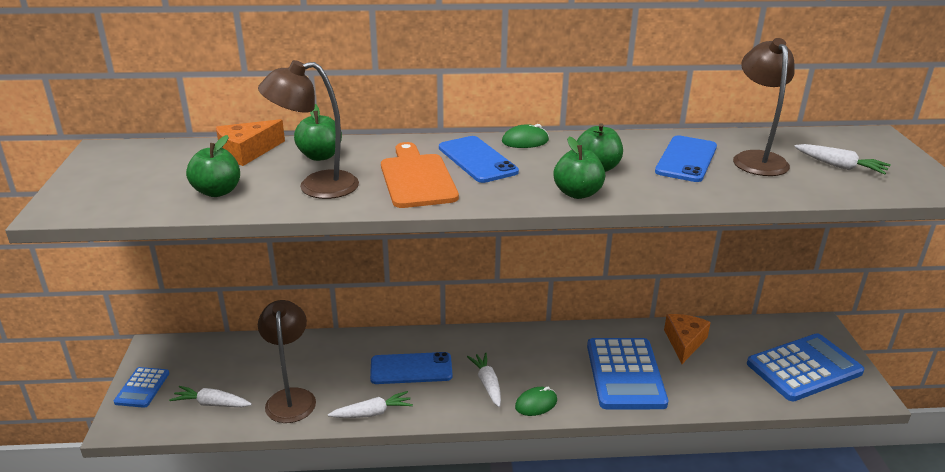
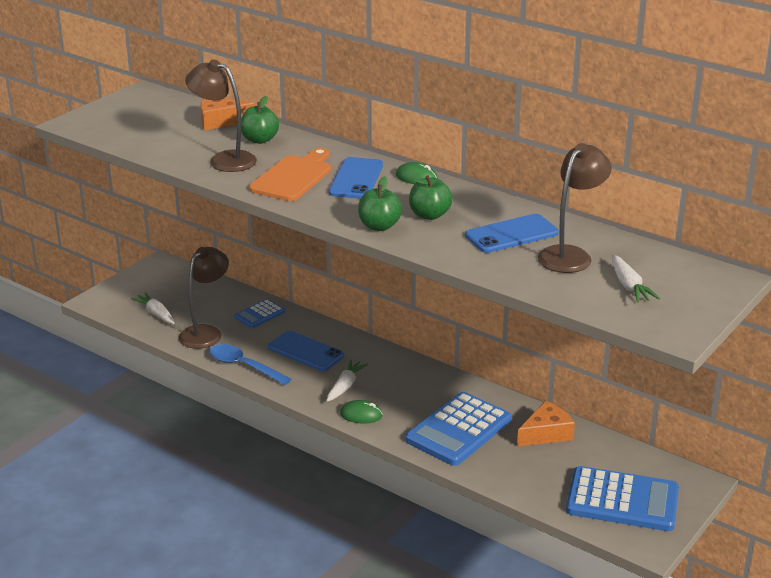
camera: 40 degrees right, 0 degrees up
blue calculator [114,367,169,408] -> blue calculator moved to [234,299,285,328]
green apple [186,135,240,197] -> none
white carrot [328,391,413,418] -> blue spoon [209,344,291,385]

